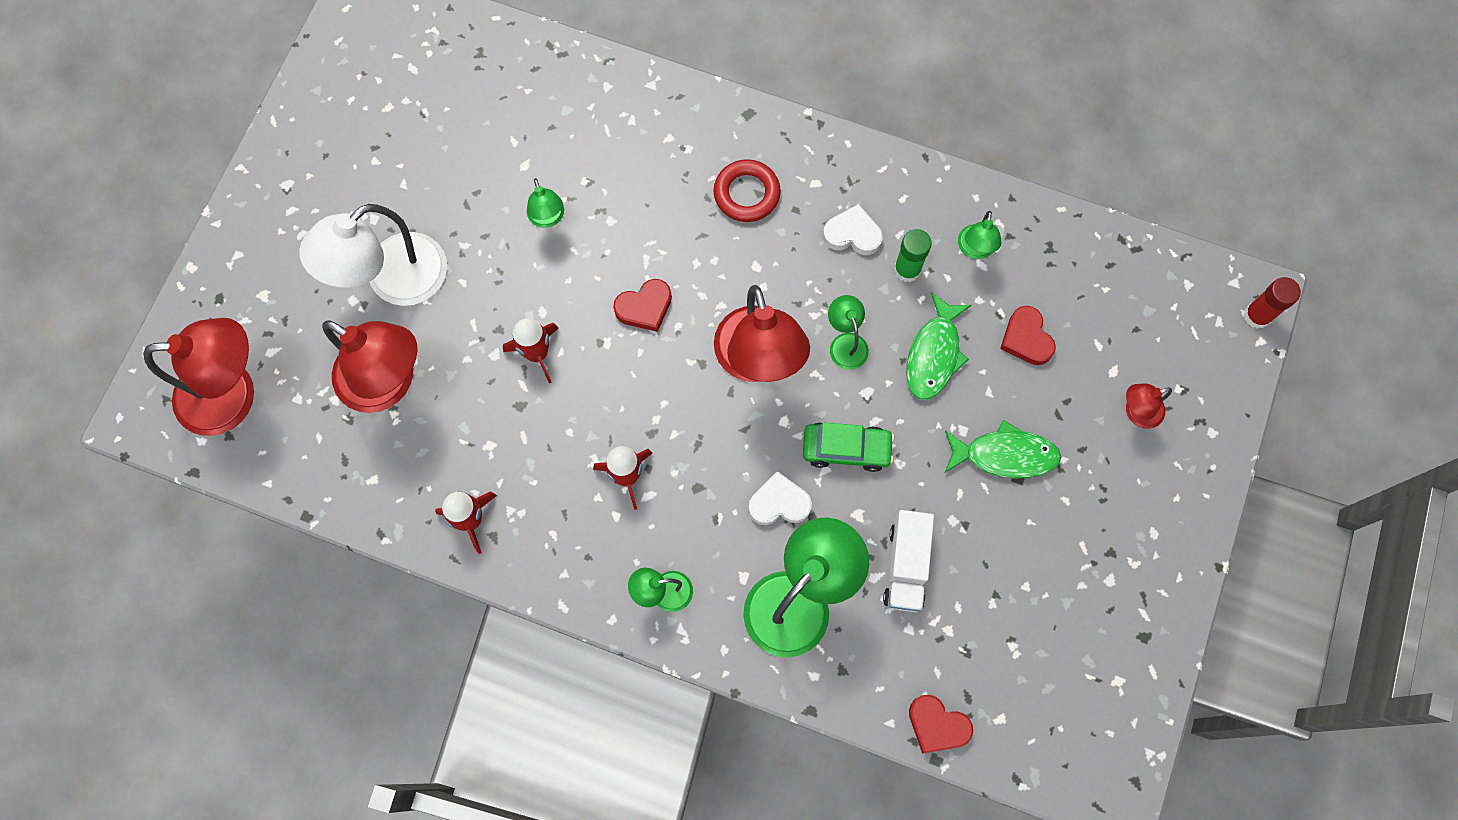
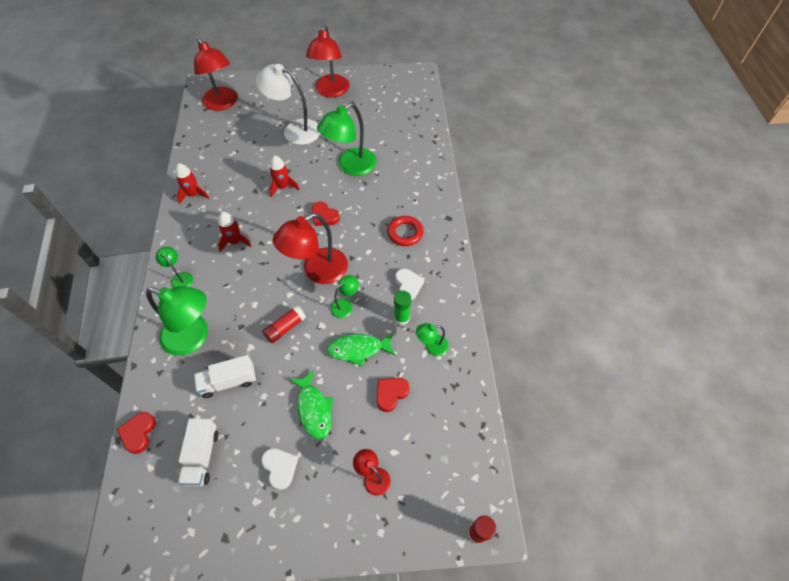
camera: 65 degrees right, 15 degrees down
red lamp [322,320,418,413] -> red lamp moved to [306,25,350,97]
green lamp [527,178,564,228] -> green lamp [317,103,377,176], size x2.08
white heart [748,471,812,525] -> white heart moved to [261,448,298,490]
green car [803,422,894,472] -> red glue stick [263,305,306,343]
none -> white truck [178,418,218,486]

